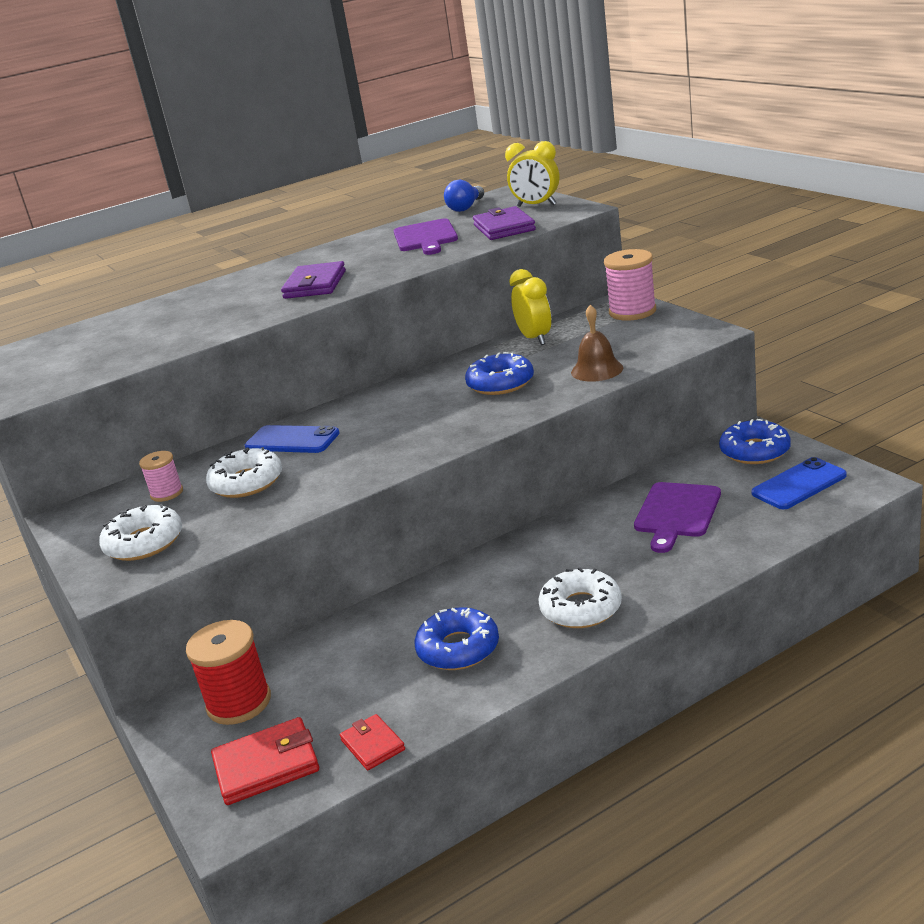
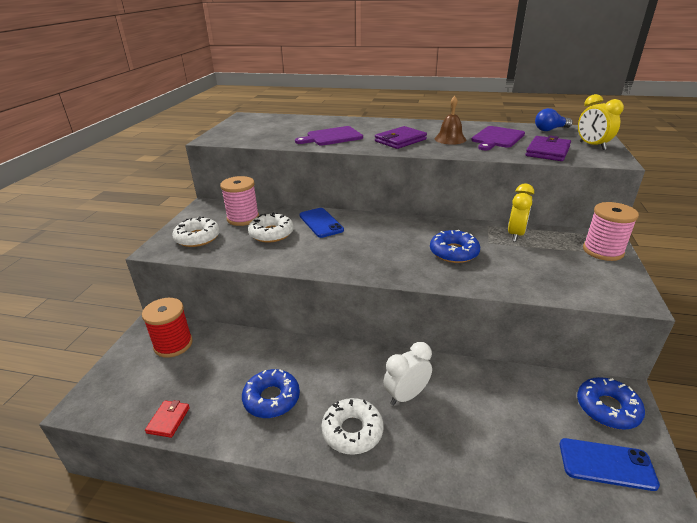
camera: 40 degrees right, 5 degrees up
pink spool [139,451,183,502] -> pink spool [220,176,259,226], size x1.73
red wallet [211,717,319,805] -> none
brown bell [571,305,623,382] -> brown bell moved to [435,96,466,145]
purple cutting board [634,482,721,553] -> purple cutting board moved to [295,126,363,145]
none -> white clock [384,342,432,405]

